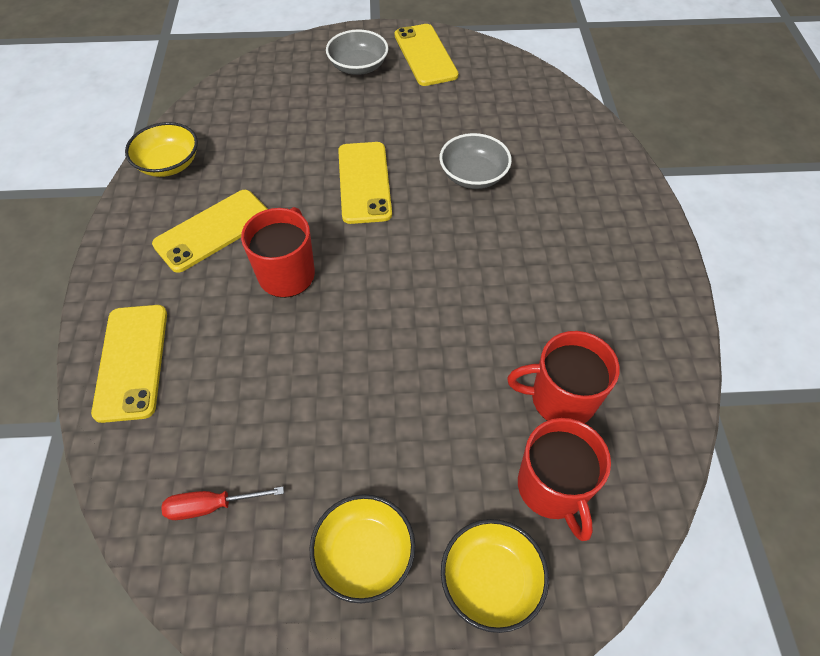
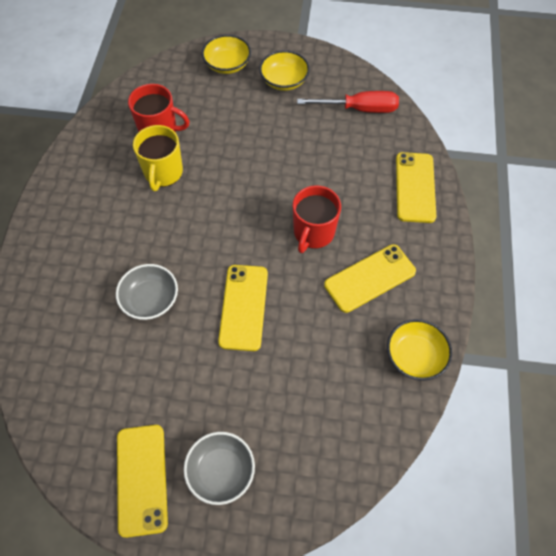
camera: 170 degrees left, 5 degrees up
red screwdriver [161,487,284,520] -> red screwdriver [297,91,399,113], size x1.63
red mug [518,418,611,541] -> none
none -> yellow mug [133,125,183,191]

